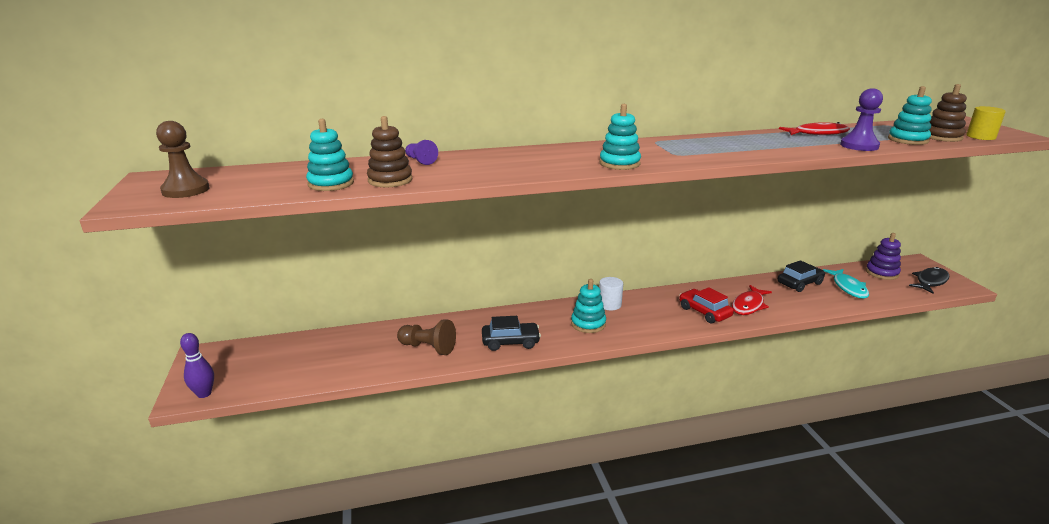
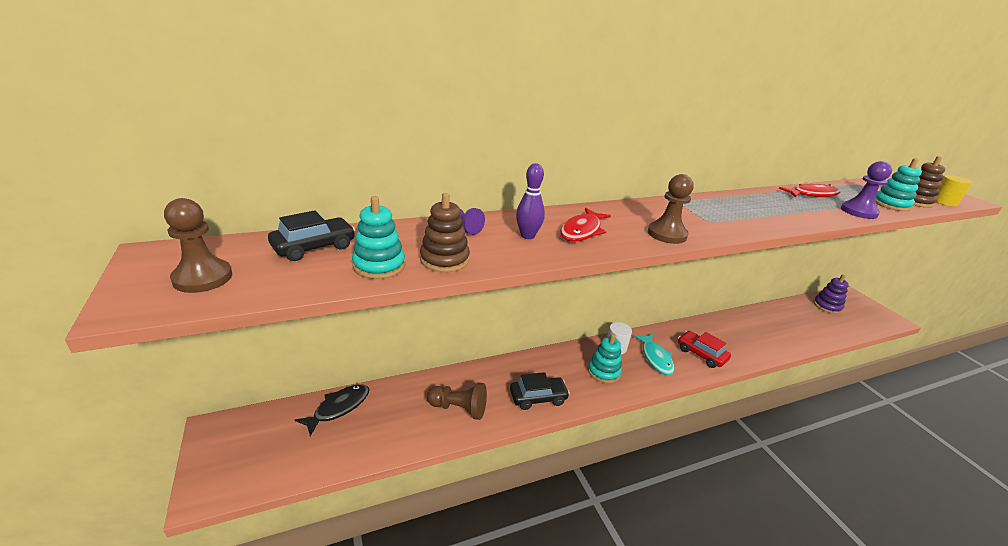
camera: 10 degrees left, 5 degrees up
purple bowling pin [180,333,214,398] -> purple bowling pin moved to [516,163,545,239]
turquoise stacking toy [599,104,641,170] -> brown pawn [648,174,694,244]
red fish [732,285,772,315] -> red fish moved to [560,208,611,242]
black car [778,260,825,292] -> black car moved to [268,210,355,261]
turquoise fish [823,269,869,299] -> turquoise fish moved to [633,334,674,375]
black fish [909,267,949,294] -> black fish moved to [295,384,370,436]

